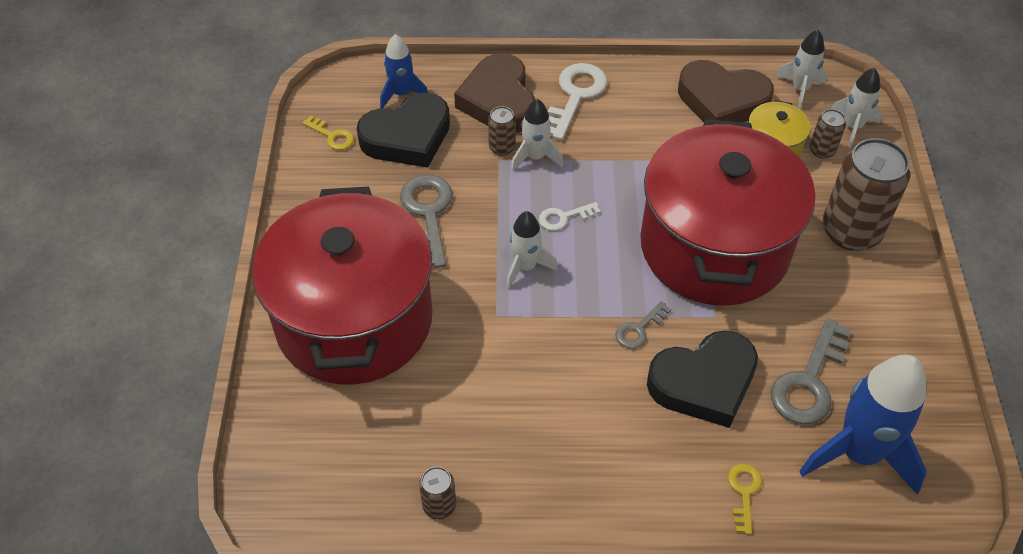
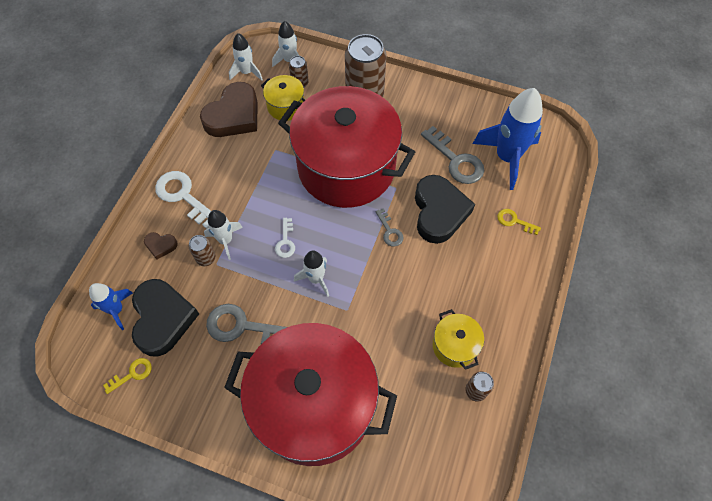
camera: 70 degrees left, 10 degrees up
brown heart [454,53,535,133] -> brown heart [144,232,178,259], size x0.45
none -> yellow pot [433,309,484,370]

